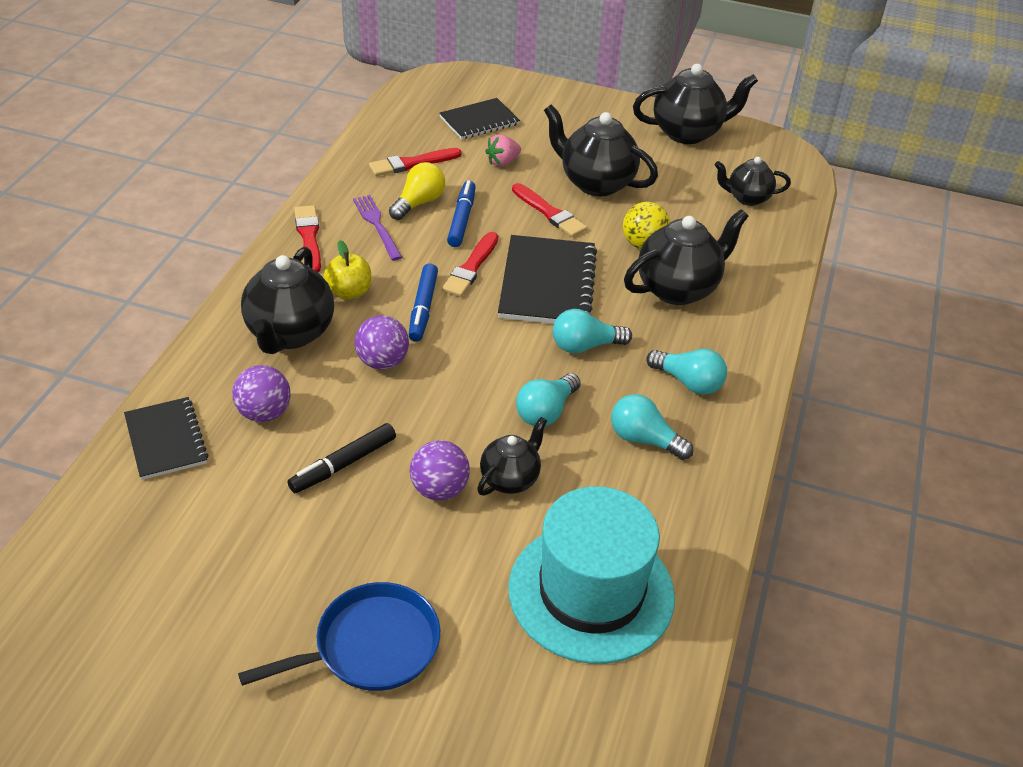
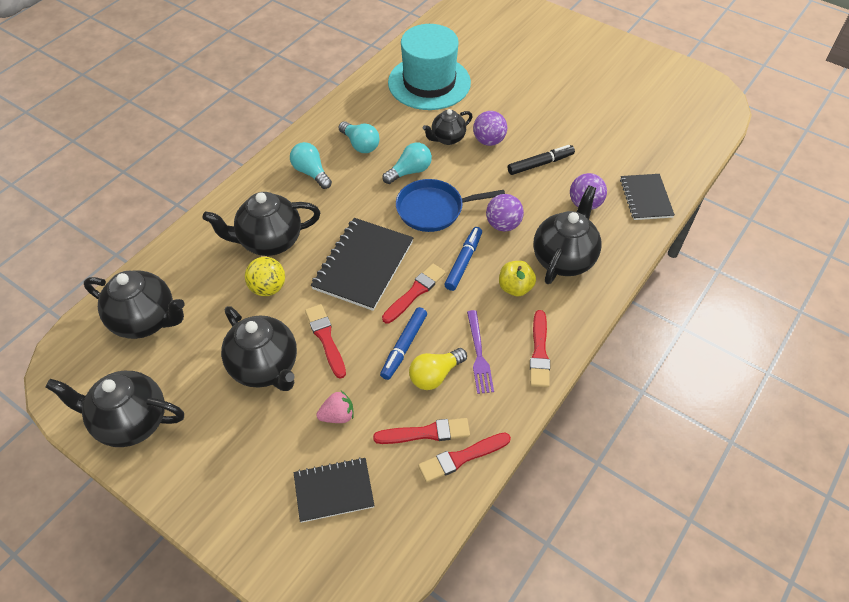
camera: 160 degrees left, 10 degrees up
blue pan [238,582,440,691] -> blue pan moved to [396,179,505,232]
turquoise light bulb [553,309,632,354] -> none
black teapot [715,157,791,206] -> black teapot [84,271,185,339], size x1.68
none -> red brush [418,433,511,483]

